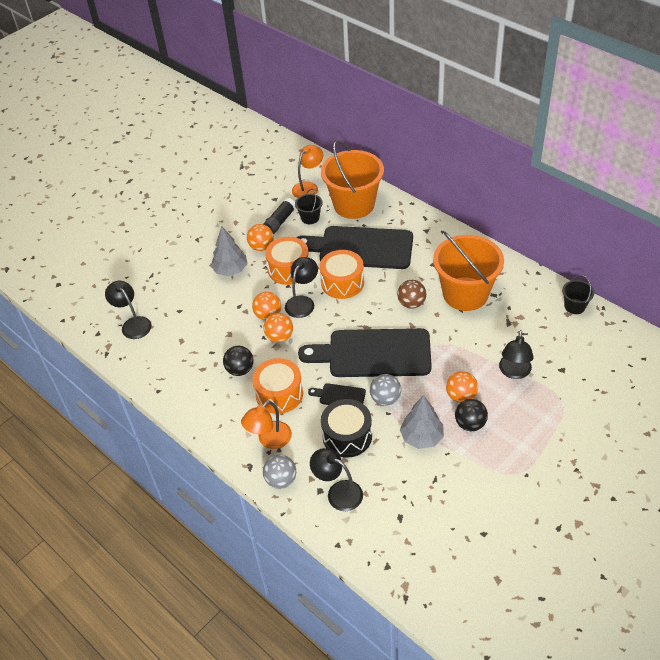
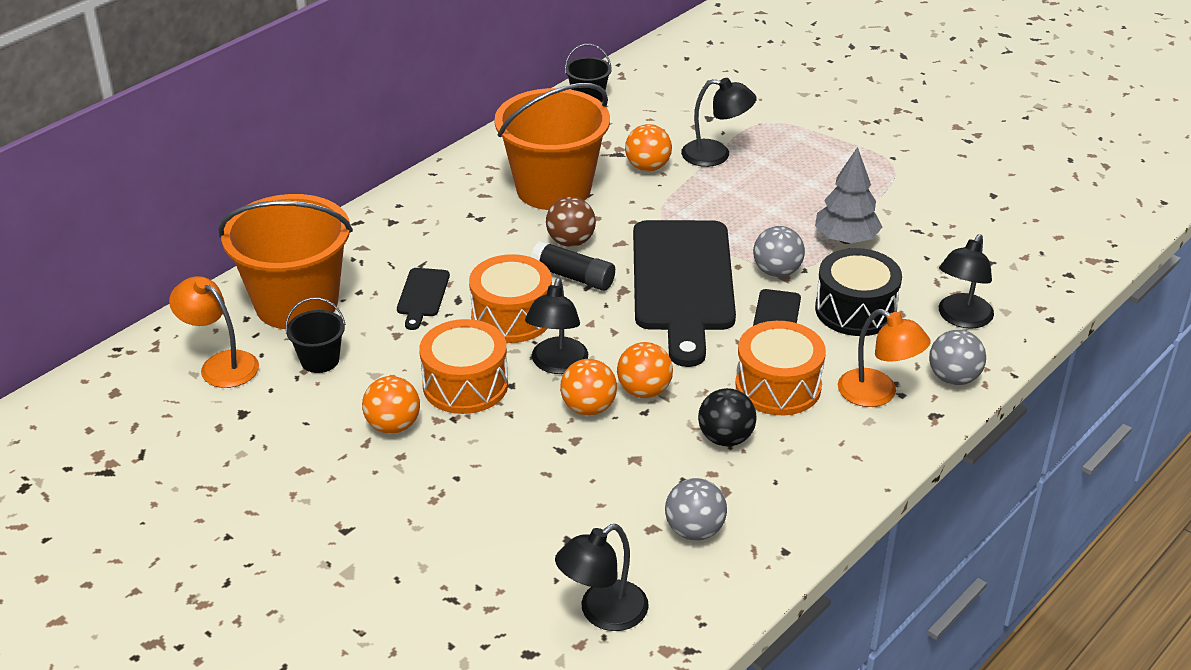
camera: 95 degrees left, 10 degrees down
grey tree [211,226,248,276] -> none
black glue stick [263,198,296,234] -> black glue stick moved to [531,241,615,291]
black lamp [285,257,318,318] -> black lamp turned 105 degrees counterclockwise [525,278,588,374]
black cutting board [297,226,413,269] -> black cutting board [397,268,450,330], size x0.42
orange ball [446,371,478,403] -> orange ball moved to [625,124,672,171]
black ball [455,399,488,431] -> none
none -> grey ball [665,478,727,541]

